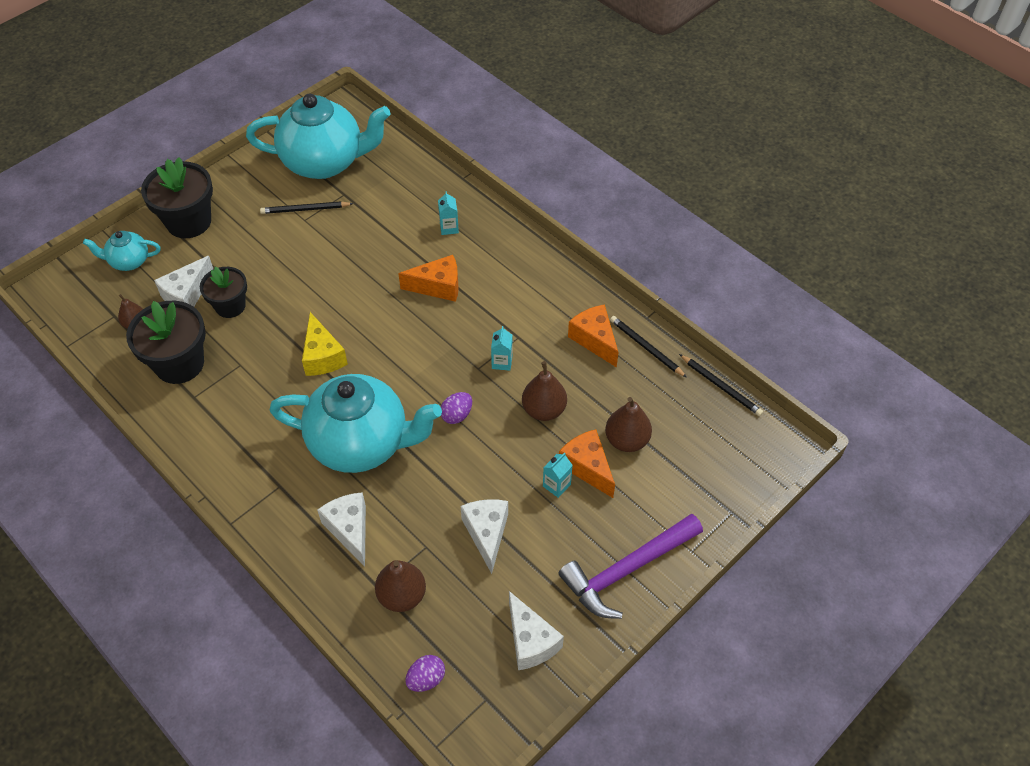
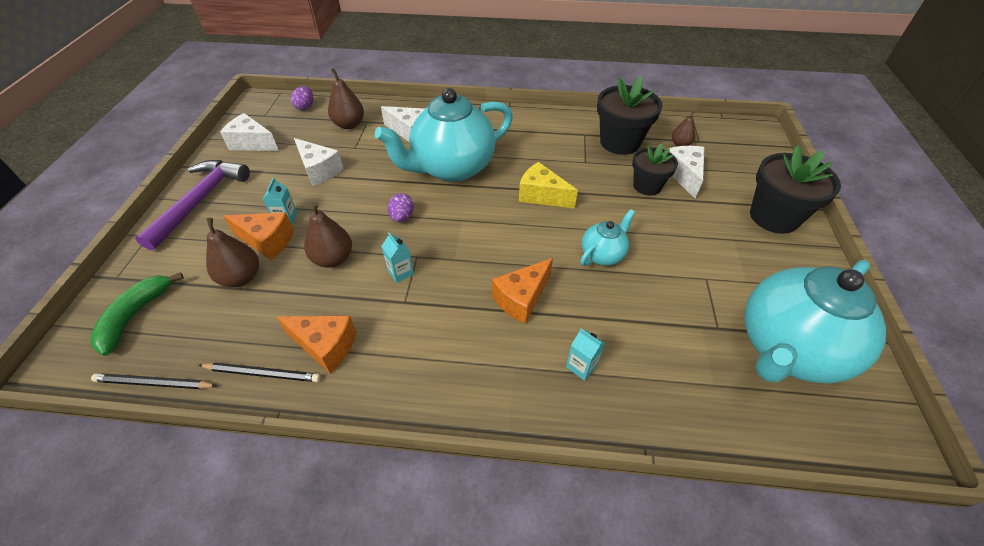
camera: 140 degrees right, 5 degrees down
turquoise teapot [83,231,161,271] -> turquoise teapot moved to [580,209,635,266]
black pencil [260,201,354,214] -> none
none -> green banana [90,272,184,356]

